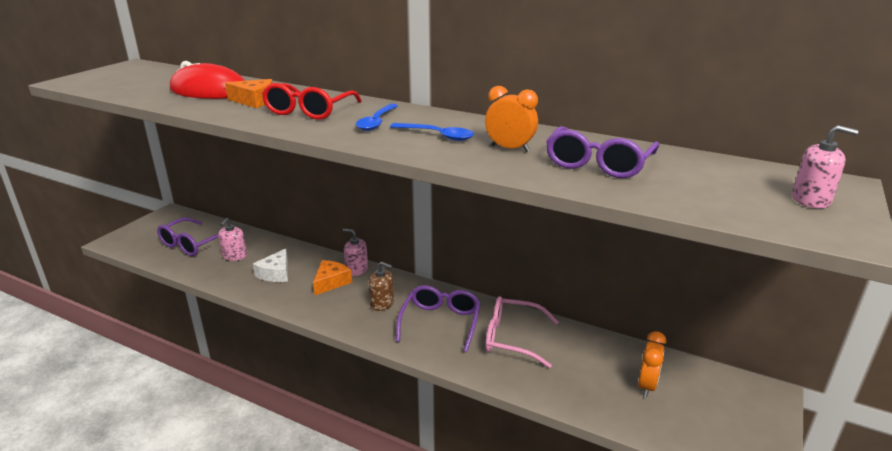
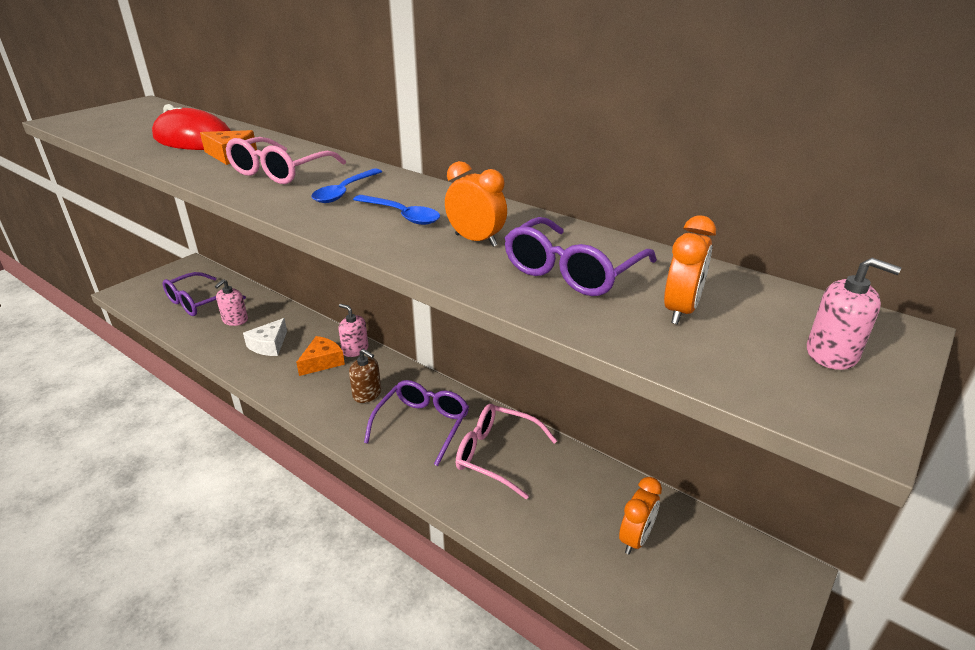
camera: 10 degrees right, 5 degrees up
red glasses [262,83,362,120] -> pink glasses [226,137,346,184]
none -> orange clock [664,215,716,324]

